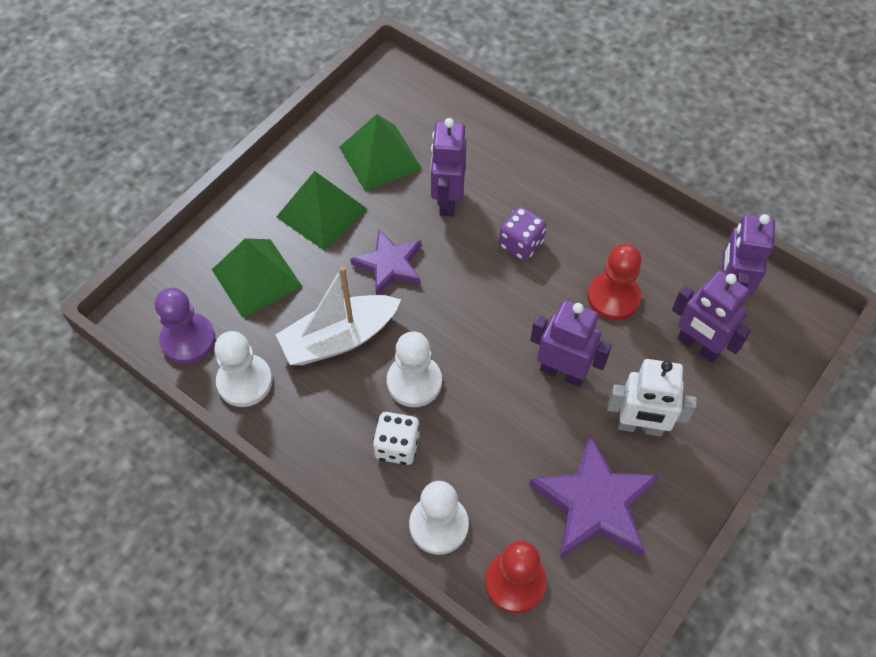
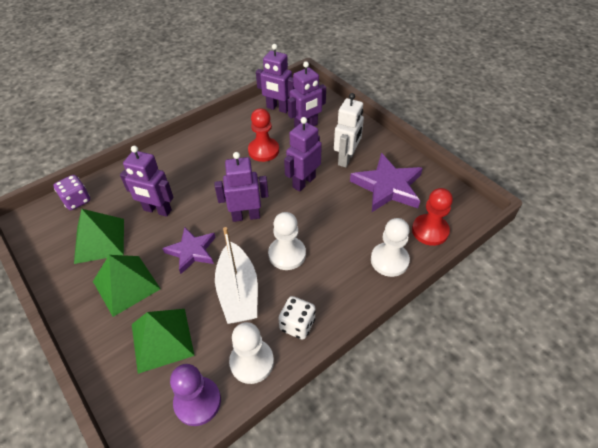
camera: 75 degrees left, 10 degrees down
white dice [373,412,420,465] -> white dice moved to [278,296,316,340]
purple dice [499,207,546,261] -> purple dice moved to [54,175,90,210]
none -> purple robot [214,152,269,222]

